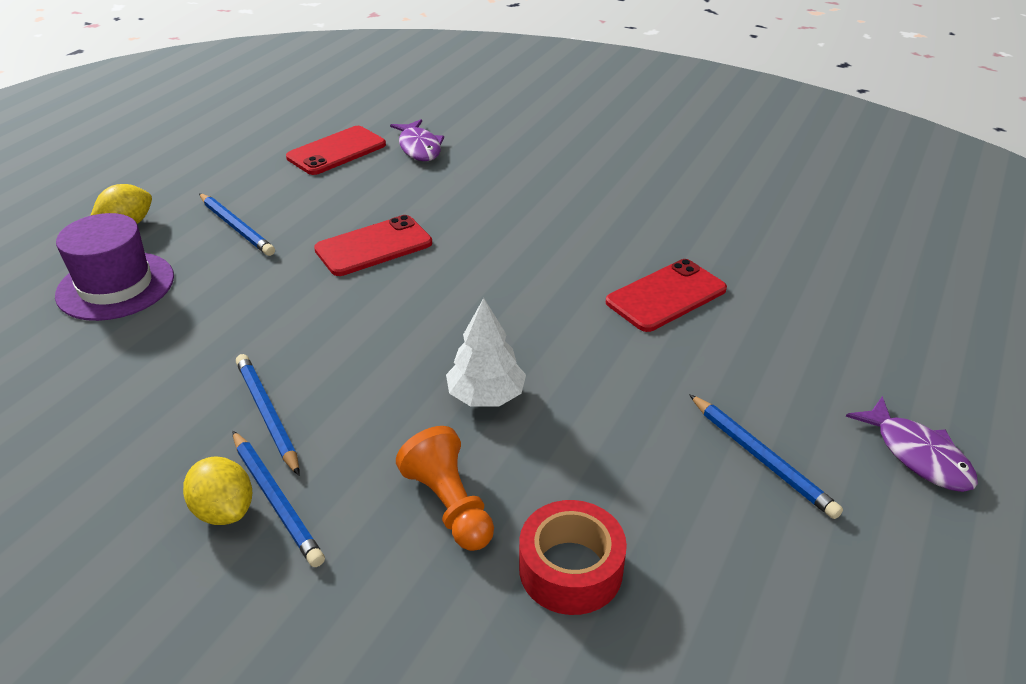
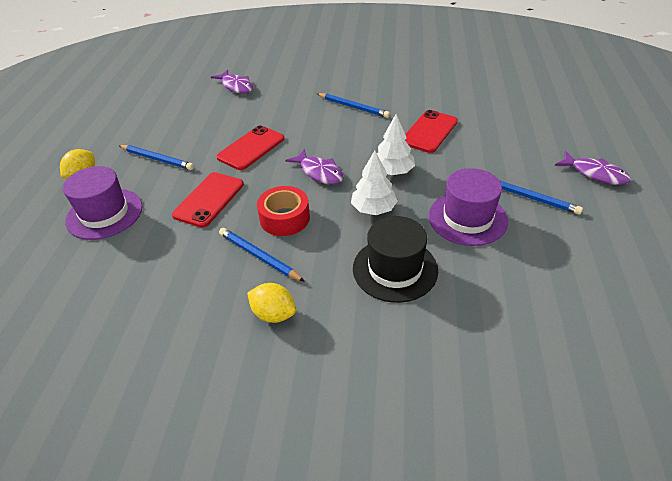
camera: 20 degrees left, 5 degrees up
blue pencil [232,431,325,567] -> blue pencil moved to [317,93,390,118]
red phone [286,126,386,175] -> red phone moved to [172,172,244,228]
orange pawn [396,426,494,551] -> black hat [353,216,438,303]
red tape [519,500,627,615] -> red tape moved to [257,186,310,236]
none -> purple fish [285,149,344,185]
none -> white tree [377,114,415,175]
none -> purple hat [429,168,508,246]

